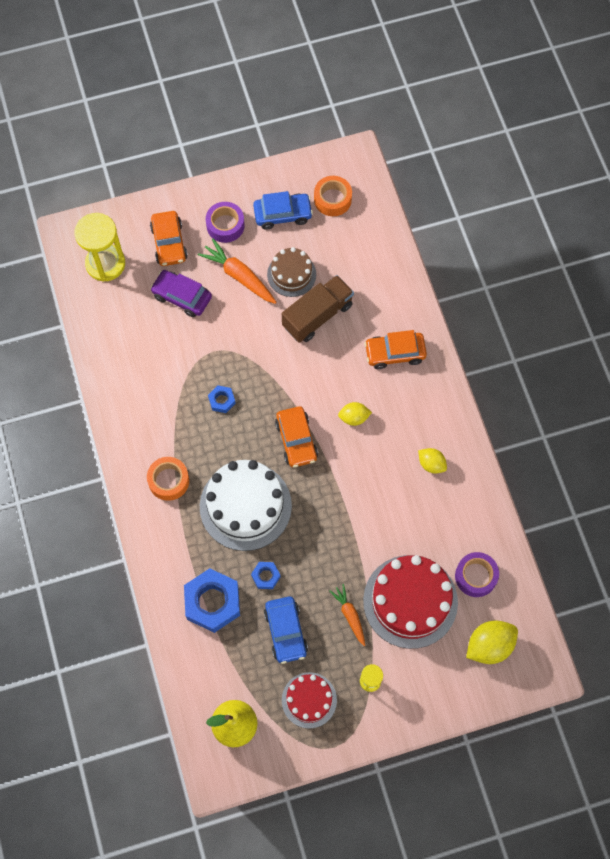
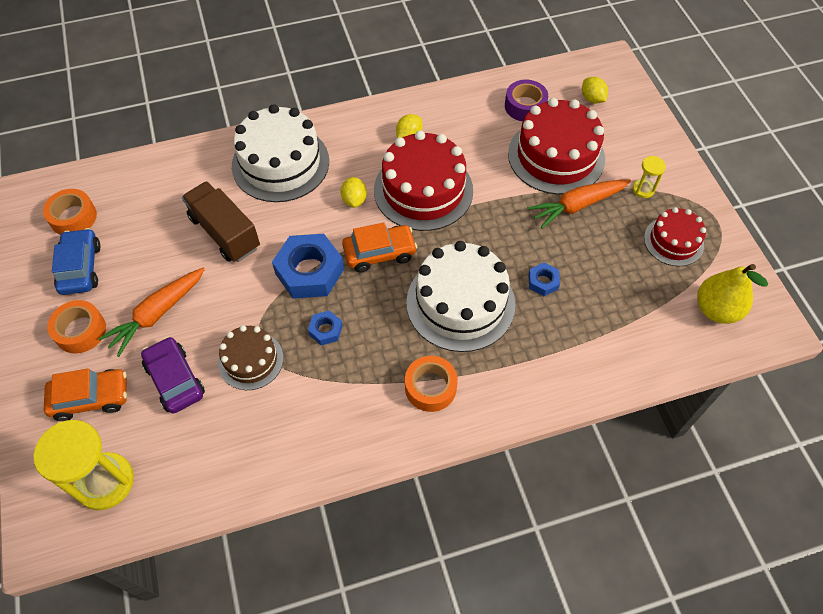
camera: 90 degrees left, 10 degrees down
purple car [150,270,212,317] -> purple car turned 120 degrees clockwise [141,336,205,414]
blue nut [184,568,240,633] -> blue nut moved to [272,234,344,299]
purple tape [206,202,245,243] -> orange tape [47,300,106,353]
blue car [264,597,308,664] -> none
brown cake [267,247,316,297] -> brown cake moved to [218,325,284,390]
orange carrot [329,584,365,646] -> orange carrot [528,179,631,229], size x1.60
orange car [364,330,427,369] -> white cake [232,104,329,202]
yellow lemon [466,620,518,664] -> yellow lemon [582,77,608,103], size x0.61
none -> red cake [374,131,473,231]

